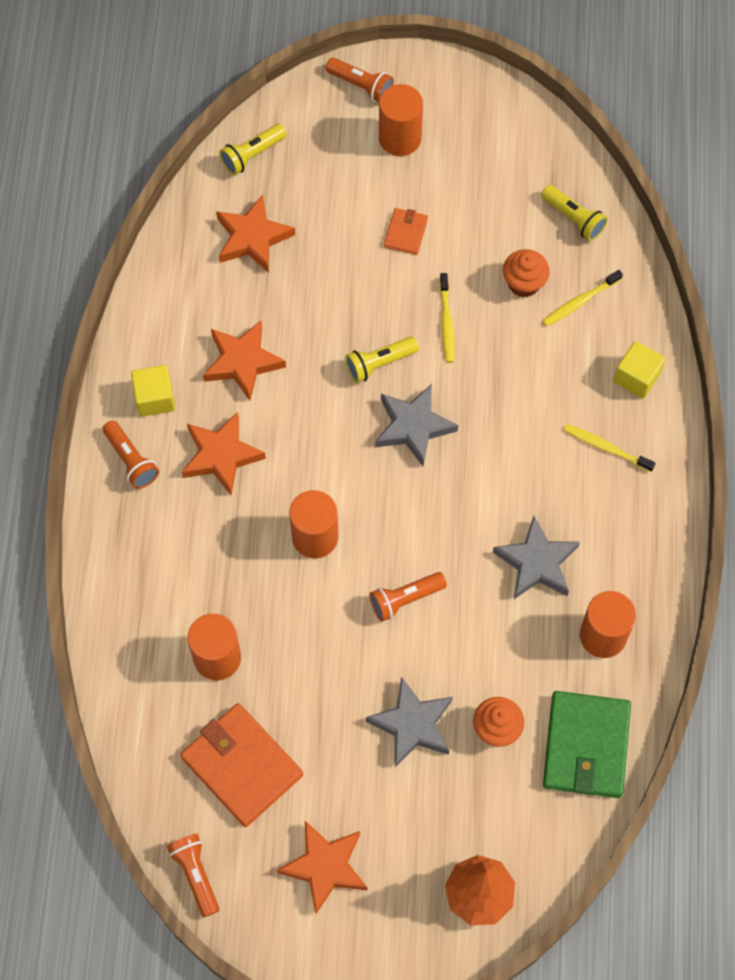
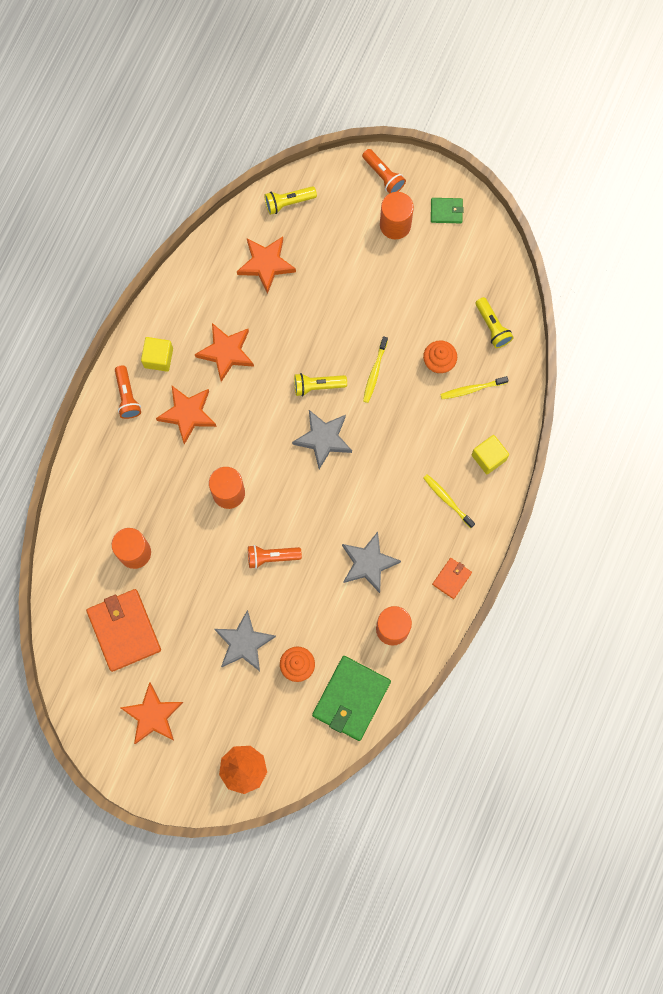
camera: 20 degrees right, 10 degrees up
orange flashlight [167,833,219,917] -> none
orange wallet [384,208,428,255] -> orange wallet moved to [432,558,472,599]
none -> green wallet [431,198,464,223]

